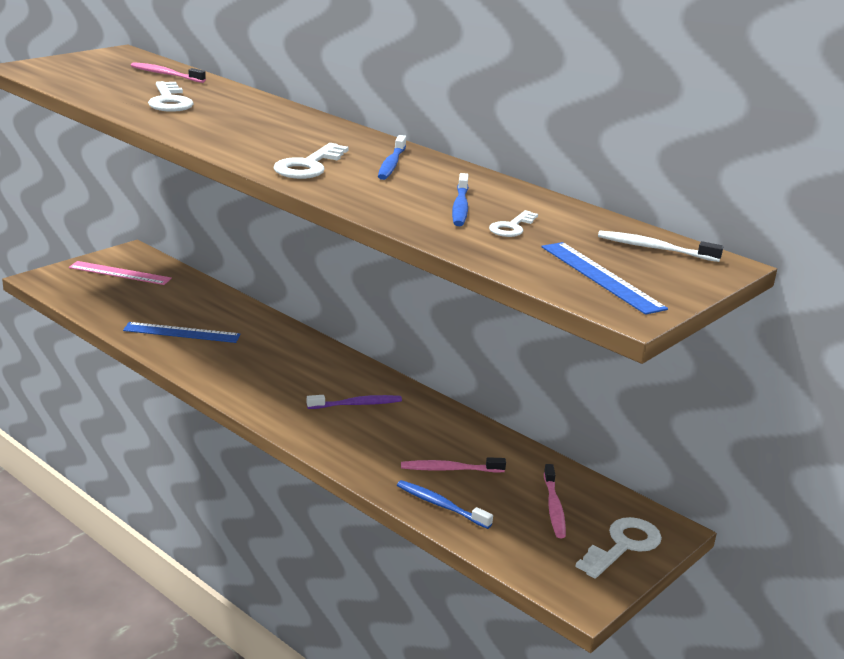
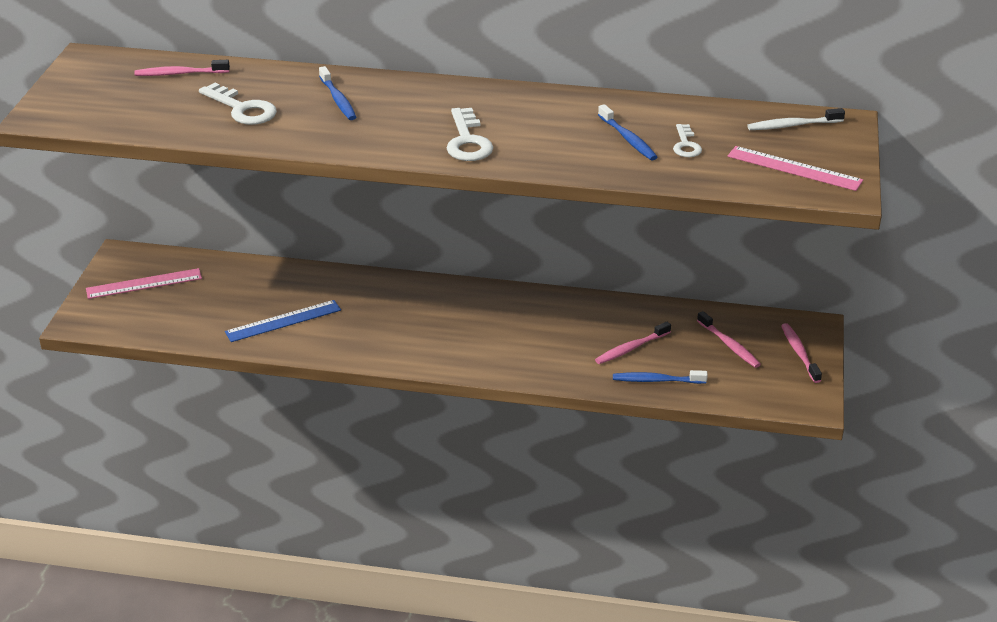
camera: 30 degrees left, 10 degrees up
purple toothbrush [307,395,402,409] -> none
blue toothbrush [378,135,406,180] -> blue toothbrush moved to [319,66,356,120]
blue ruler [541,242,668,315] -> pink ruler [728,146,863,191]
white key [575,517,662,579] -> pink toothbrush [781,323,822,383]

